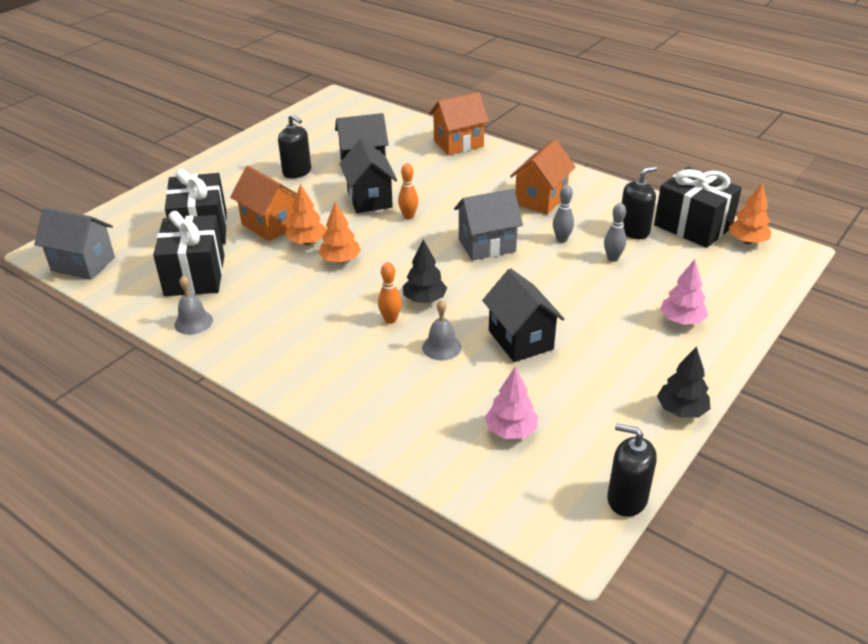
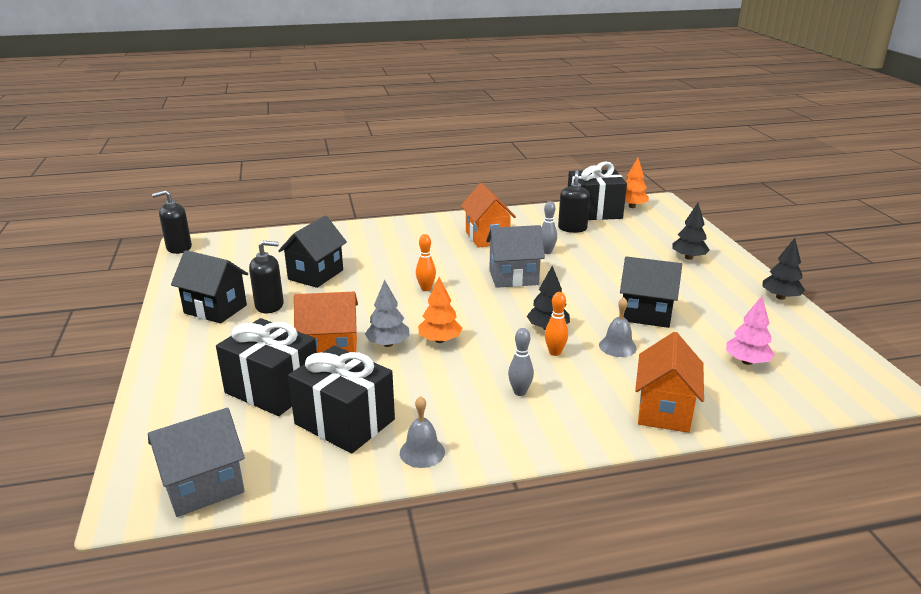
camera: 50 degrees left, 10 degrees down
orange tree [286,184,327,245] -> grey tree [365,280,409,347]
black house [340,138,397,213] -> black house moved to [171,250,248,323]
orange house [429,92,489,155] -> orange house moved to [635,332,704,433]
grey house [454,189,523,260] -> grey house turned 60 degrees clockwise [486,225,545,288]
grey bowling pin [604,203,626,262] -> grey bowling pin moved to [508,328,534,396]
black soap dispenser [607,423,657,517] -> black soap dispenser moved to [152,190,192,254]
pink tree [660,259,708,325] -> black tree [672,203,710,260]

